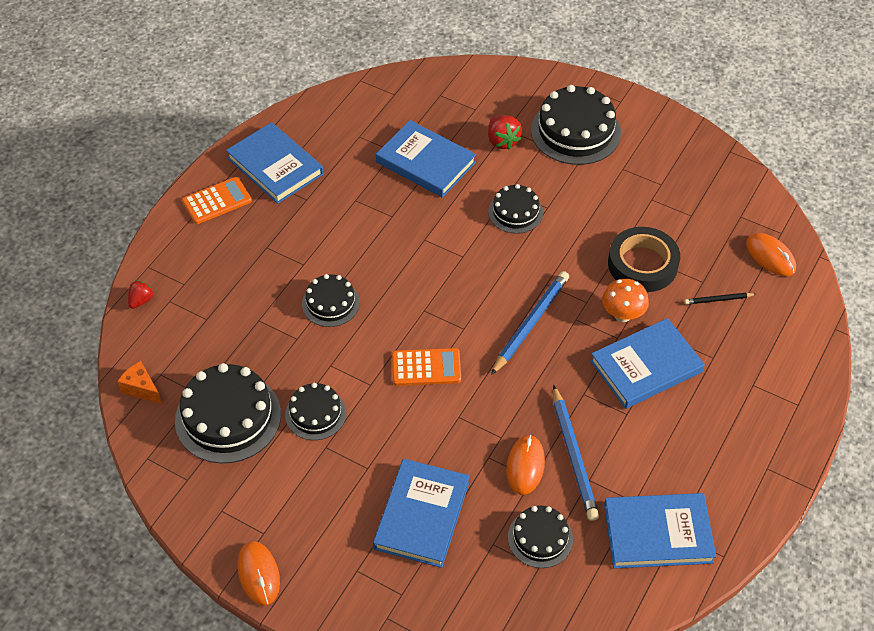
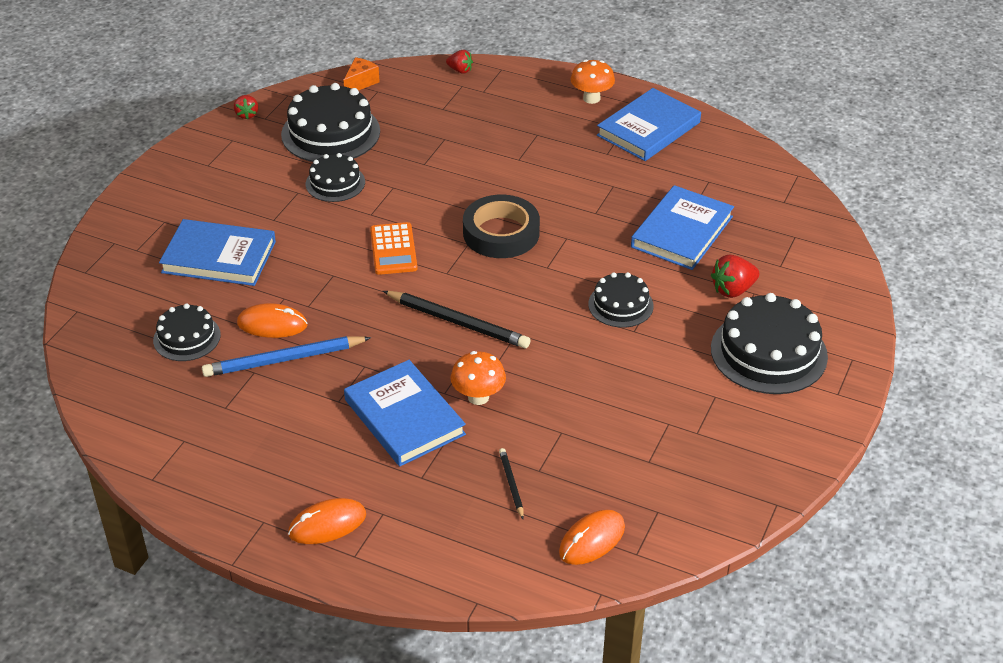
camera: 85 degrees right, 10 degrees down
orange calculator [182,177,252,224] -> orange mushroom [570,60,615,104]
orange mouse [238,541,280,606] -> orange mouse moved to [288,498,366,544]
black cake [302,274,360,327] -> none
blue pencil [491,271,569,375] -> black pencil [383,291,530,348]
blue book [604,493,716,569] -> none
black tape [608,227,680,292] -> black tape moved to [463,195,540,258]
none -> red strawberry [234,95,258,119]

